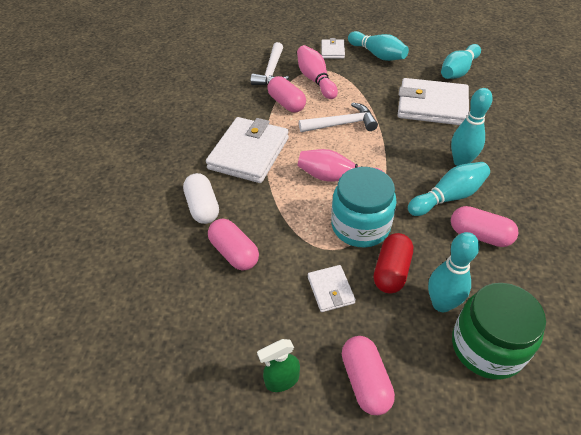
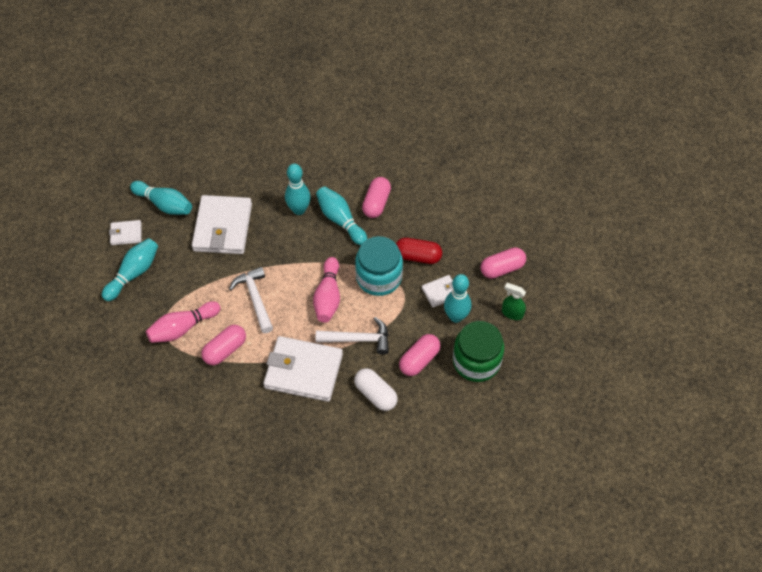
camera: 100 degrees left, 10 degrees up
white capsule [183,173,219,224] -> white capsule turned 75 degrees clockwise [354,368,398,411]
white hammer [251,42,289,85] -> white hammer moved to [316,317,389,355]
green spray bottle [257,339,300,392] -> green spray bottle turned 150 degrees clockwise [502,283,526,320]
white wallet [321,38,345,58] -> white wallet moved to [109,220,142,245]
turquoise bowling pin [428,232,479,312] -> turquoise bowling pin moved to [444,274,471,323]
green jar [452,283,546,379] -> green jar moved to [453,321,504,382]

